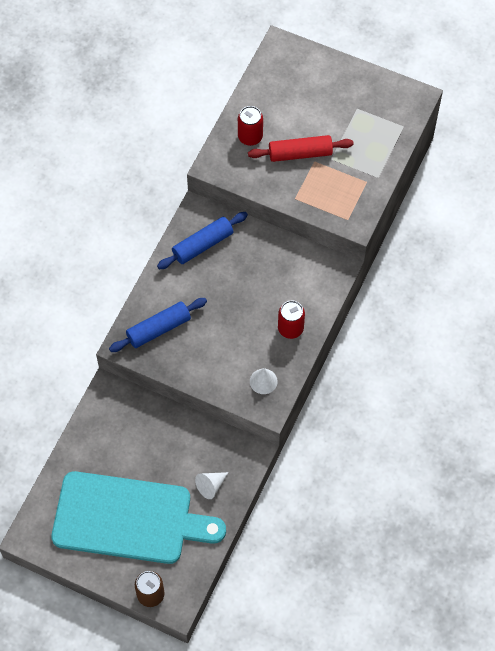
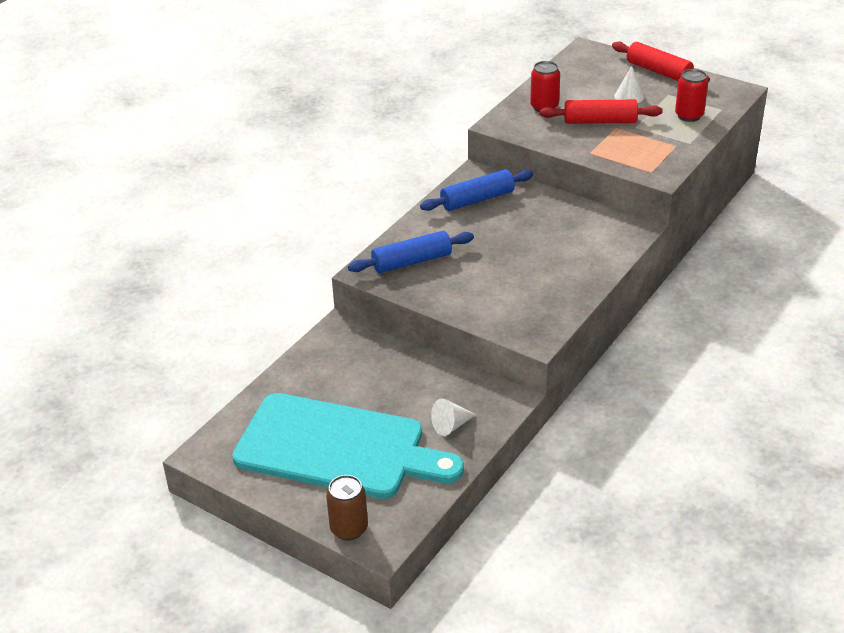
camera: 10 degrees right, 25 degrees down
white cone [250,368,278,394] -> white cone moved to [614,66,644,103]
red can [278,300,305,339] -> red can moved to [675,69,708,122]
none -> red rolling pin [612,41,710,82]

